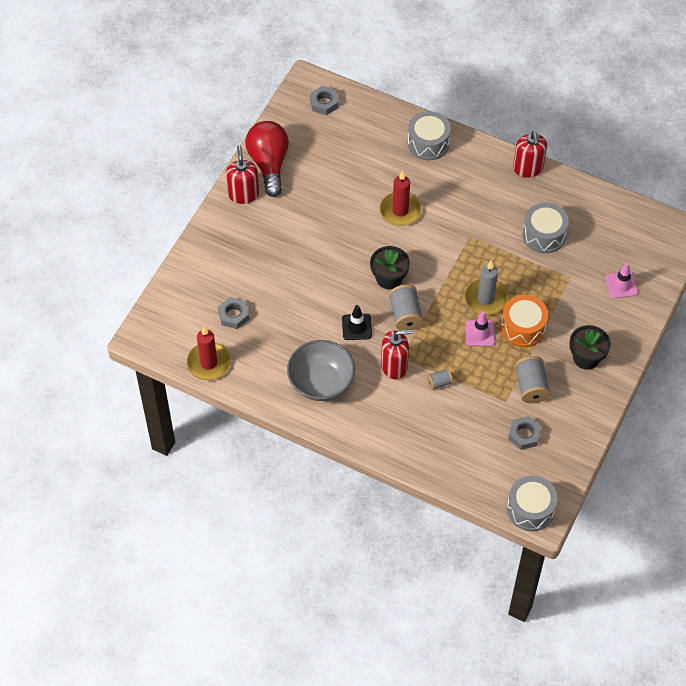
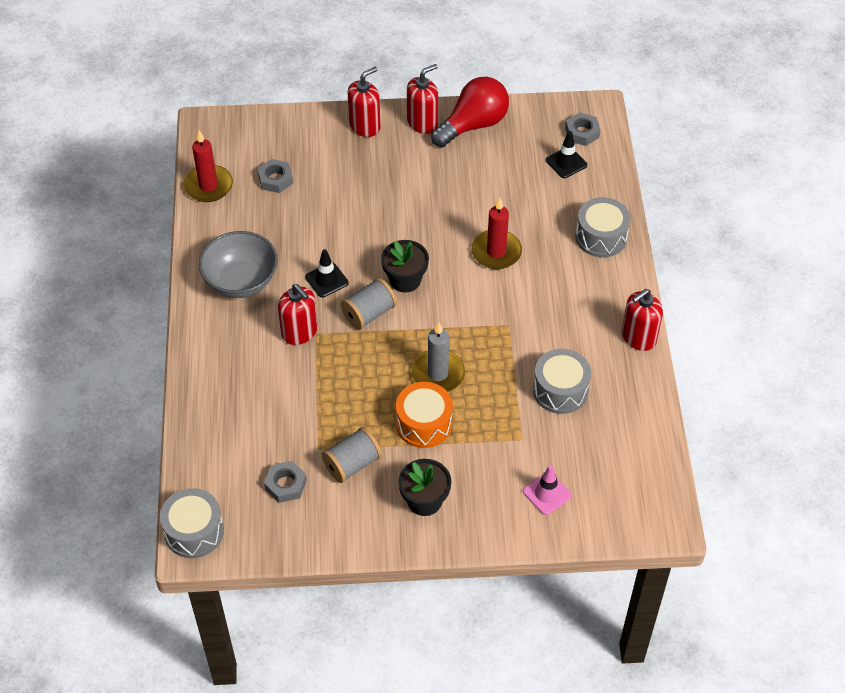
camera: 60 degrees right, 5 degrees down
grey spool [427,368,453,390] -> none
pink traffic cone [466,311,495,346] -> none
none -> red soap dispenser [347,67,381,137]
none -> black traffic cone [546,131,587,178]

